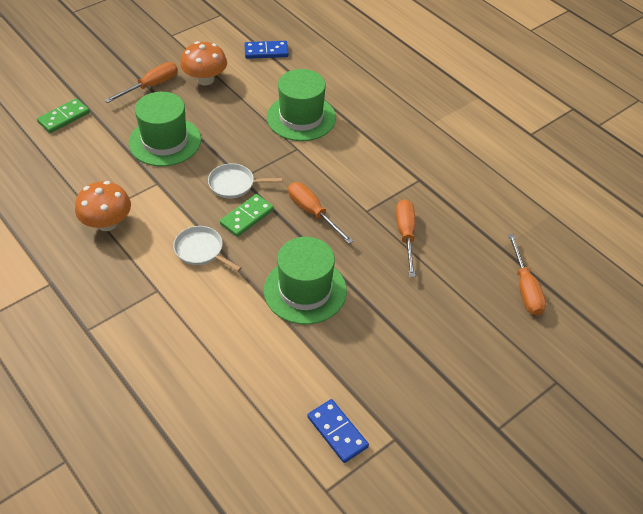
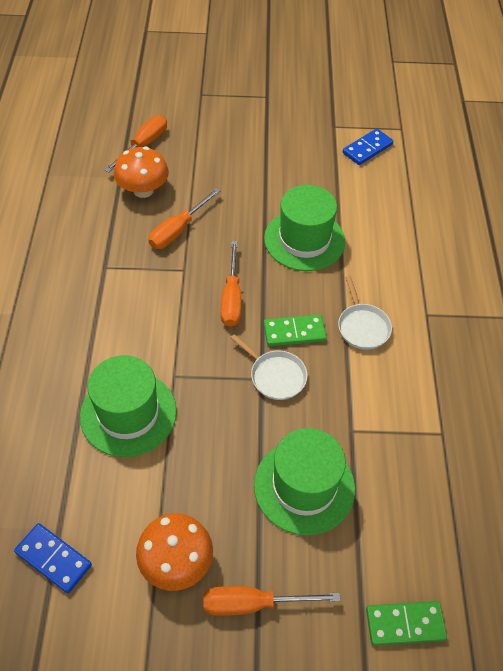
camera: 140 degrees left, 5 degrees up
orange mushroom [75,181,131,231] -> orange mushroom moved to [114,147,169,198]
blue domino [308,399,369,463] -> blue domino turned 45 degrees clockwise [343,128,393,165]

